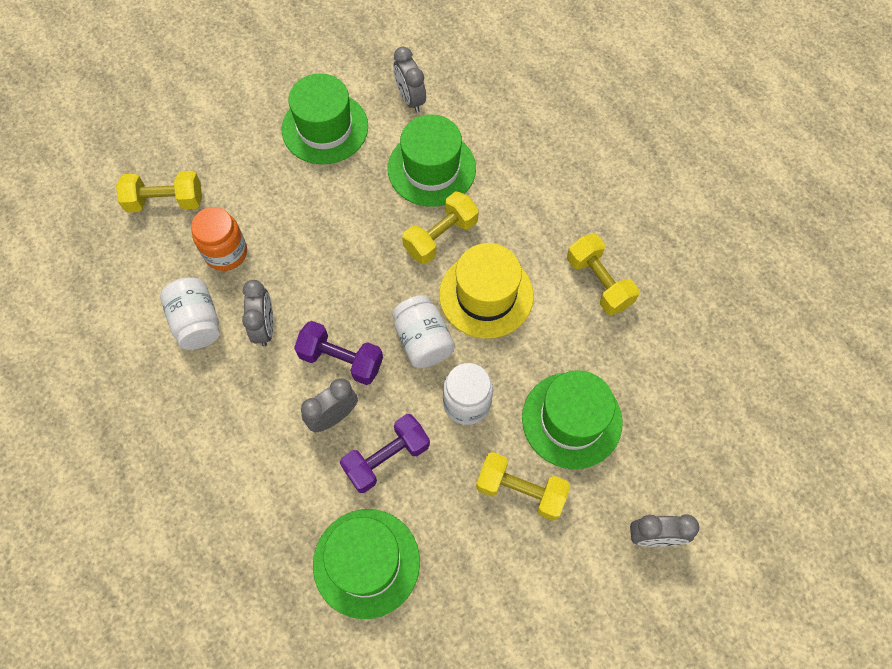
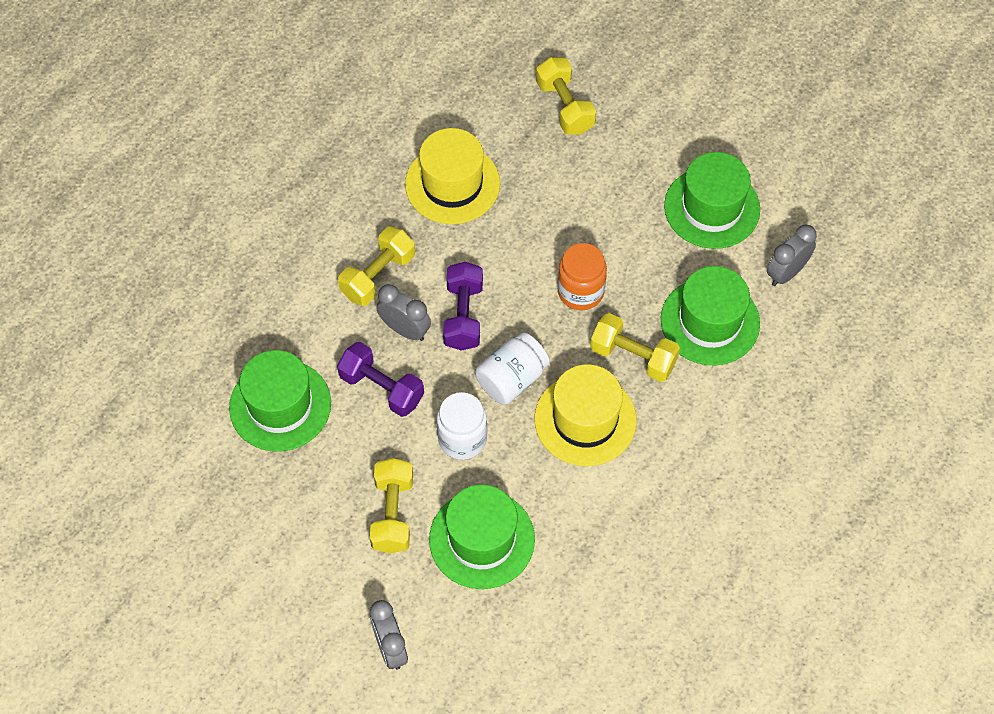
camera: 70 degrees right, 5 degrees down
white jar [160,278,220,350] -> yellow hat [405,128,500,224]
orange jar [191,207,247,271] -> orange jar moved to [558,243,607,310]
grey clock [242,280,273,346] -> none
yellow dumbbell [567,234,639,315] -> yellow dumbbell moved to [338,226,415,306]

